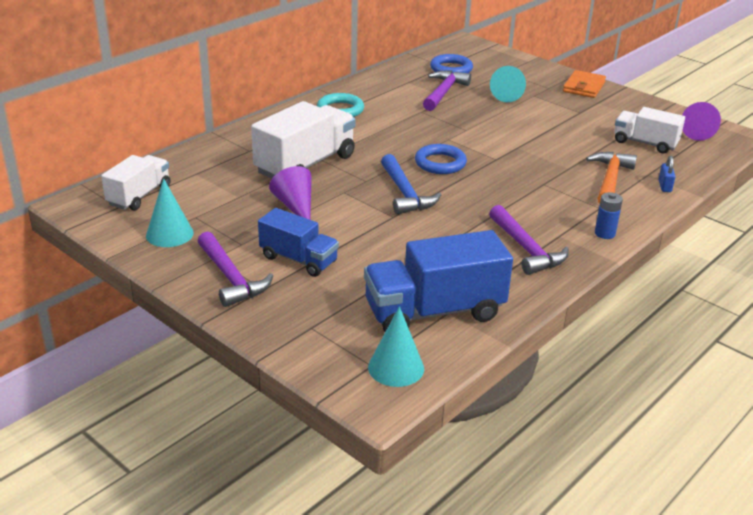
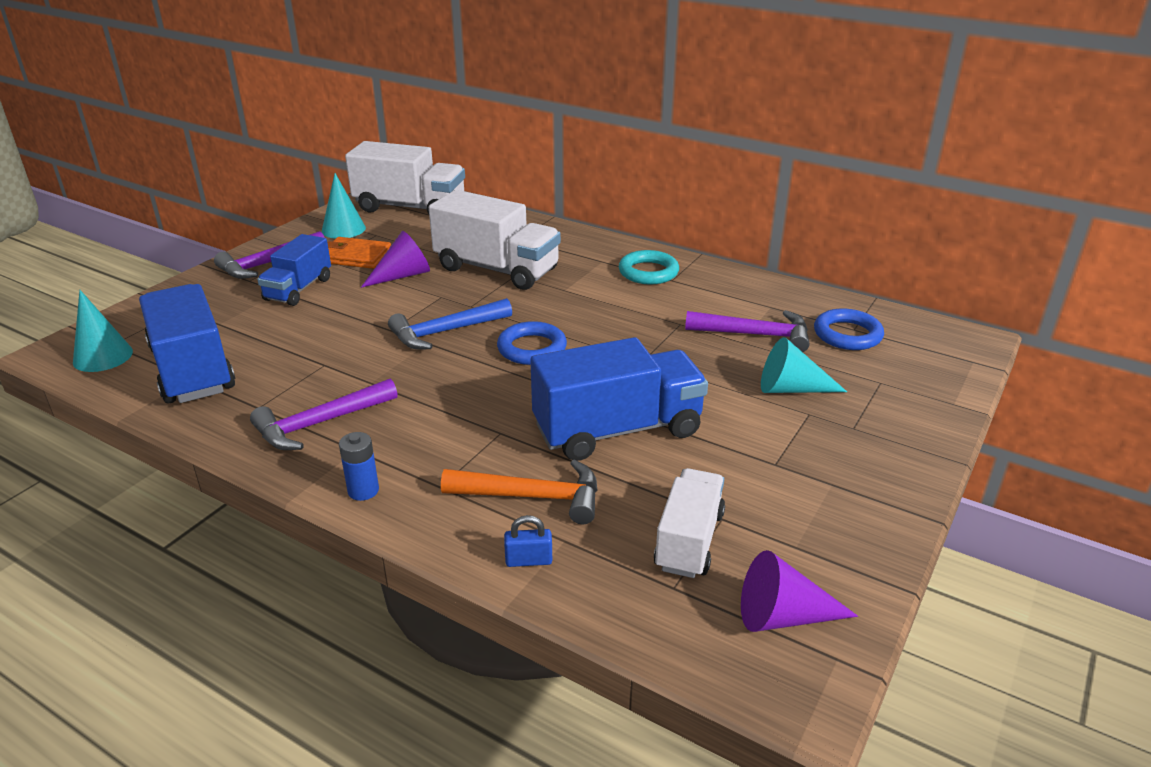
camera: 80 degrees right, 0 degrees up
white truck [101,155,170,211] -> white truck [345,141,465,214], size x1.62
orange wallet [563,70,606,98] -> orange wallet moved to [328,237,391,269]
none -> blue truck [530,337,708,461]

